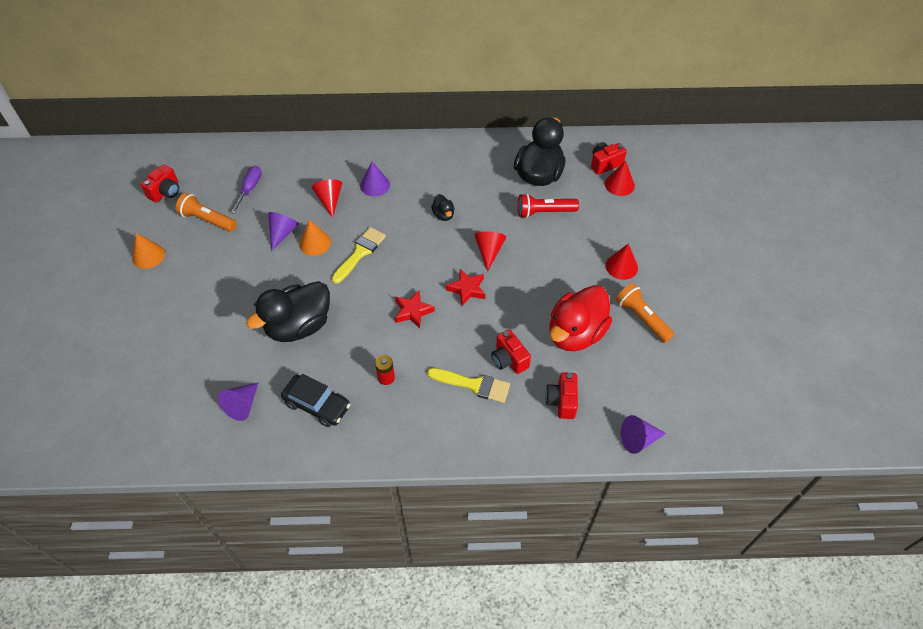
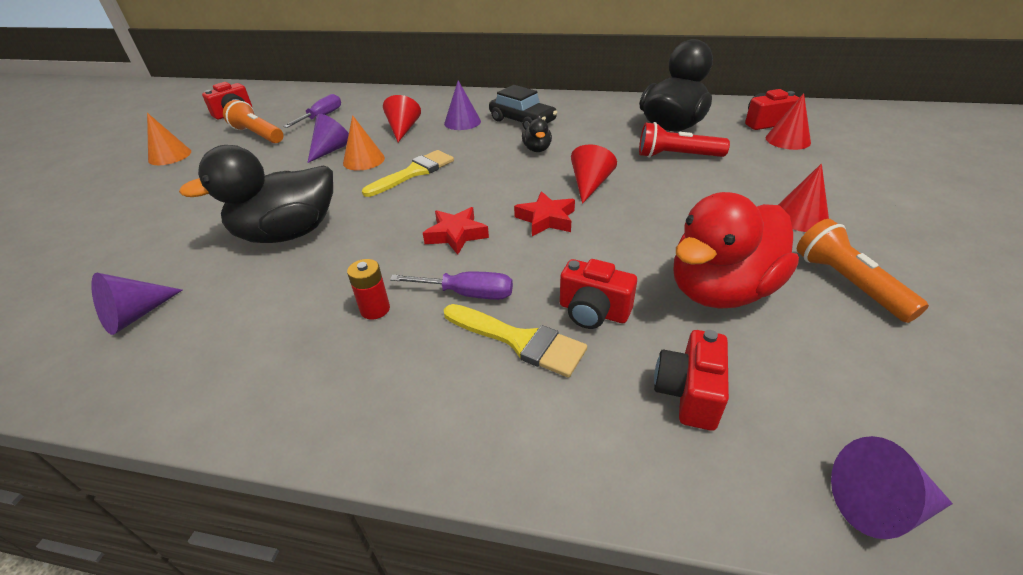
camera: 15 degrees right, 15 degrees down
black car [281,374,350,427] -> black car moved to [489,85,557,130]
red camera [491,329,531,374] -> red camera turned 45 degrees counterclockwise [560,259,637,329]
none -> purple screwdriver [390,272,513,300]

